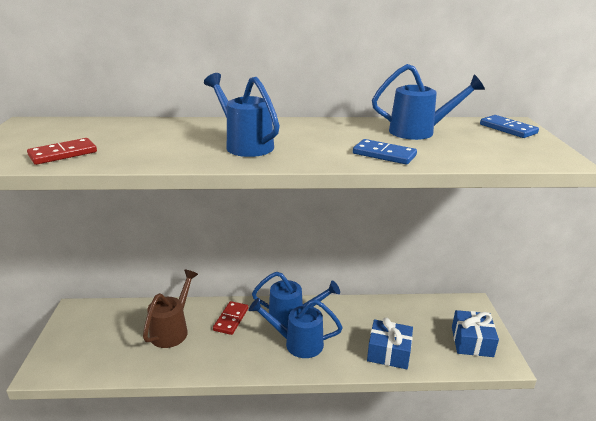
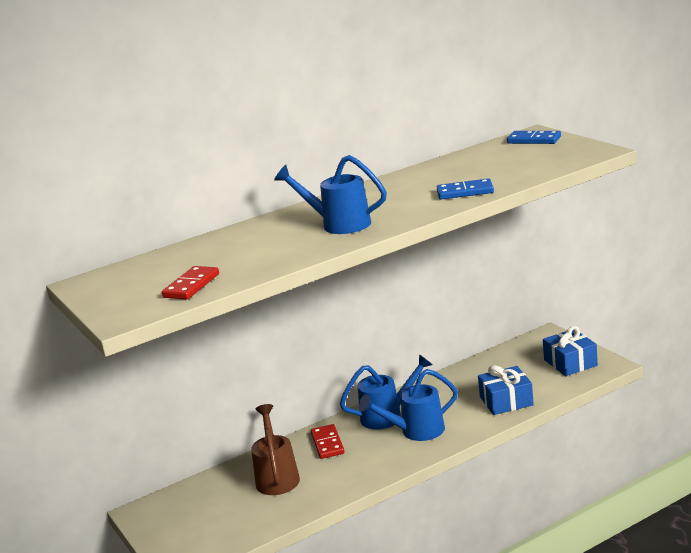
camera: 25 degrees left, 5 degrees down
blue watering can [372,64,485,140] -> none

